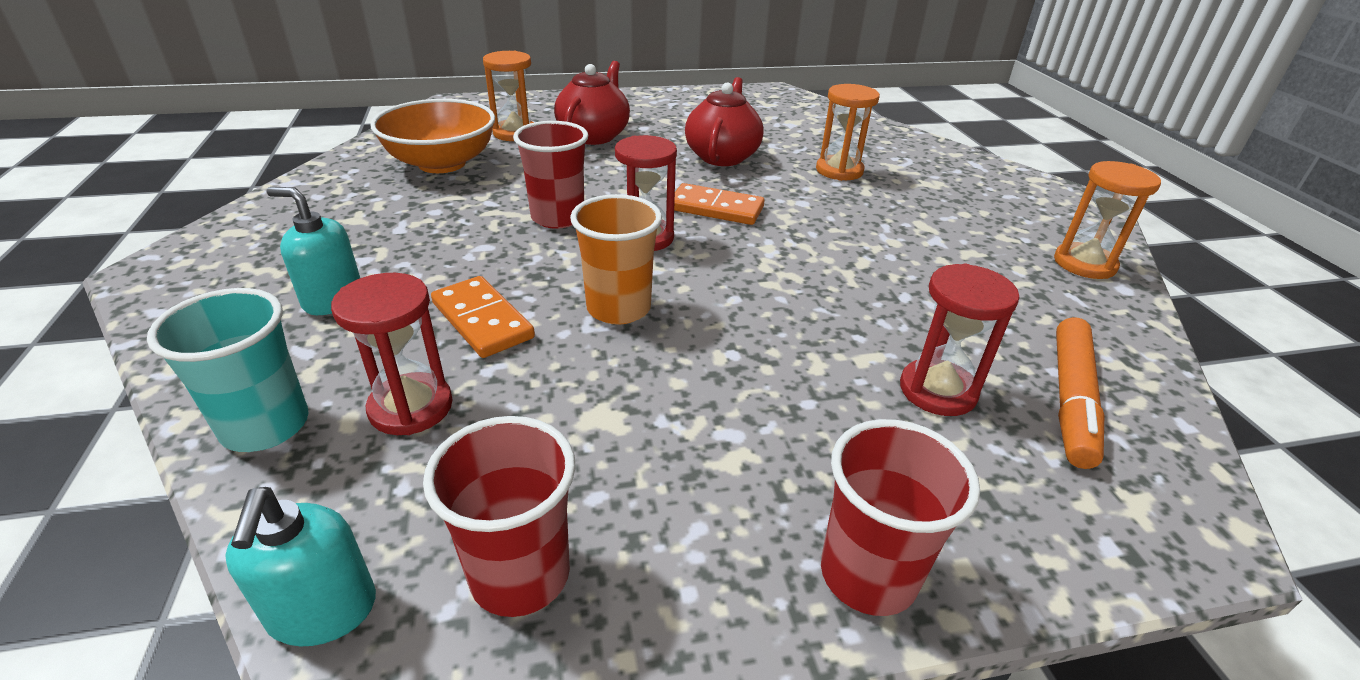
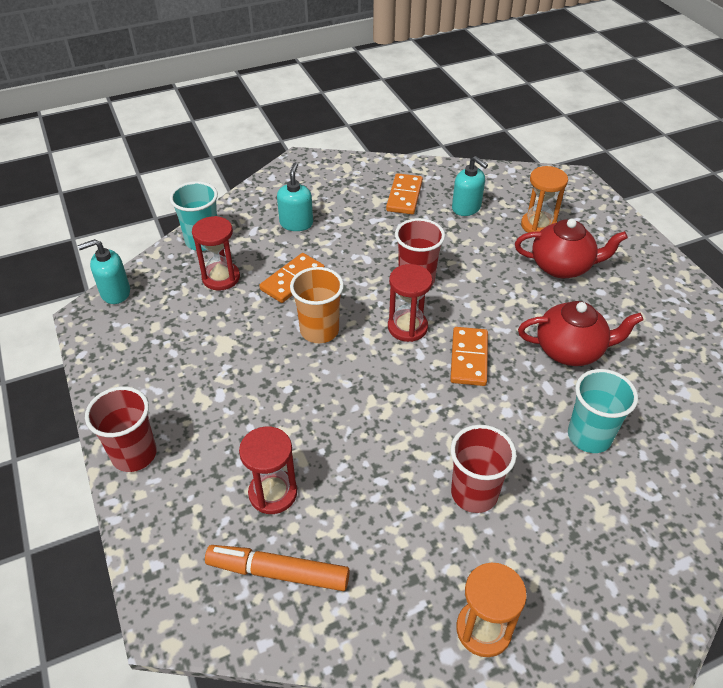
camera: 80 degrees right, 10 degrees up
orange bowl [370,99,495,173] -> turquoise soap dispenser [452,156,488,216]
red cup [423,416,576,617] -> red cup moved to [451,425,516,513]
orange hourglass [816,84,880,181] -> turquoise cup [568,369,638,453]
none -> orange domino [386,173,423,214]

